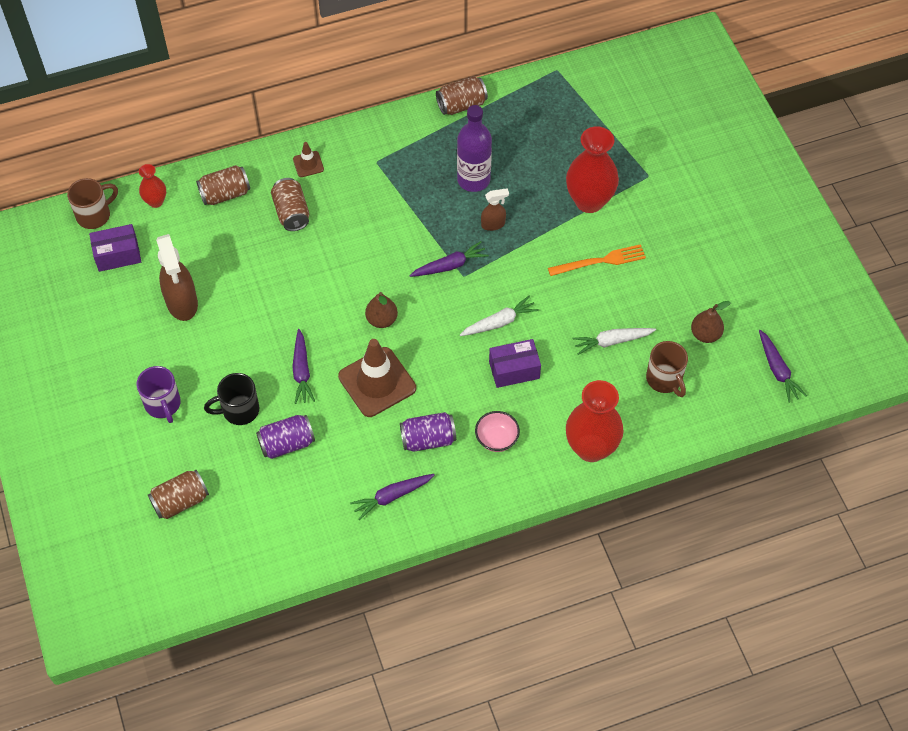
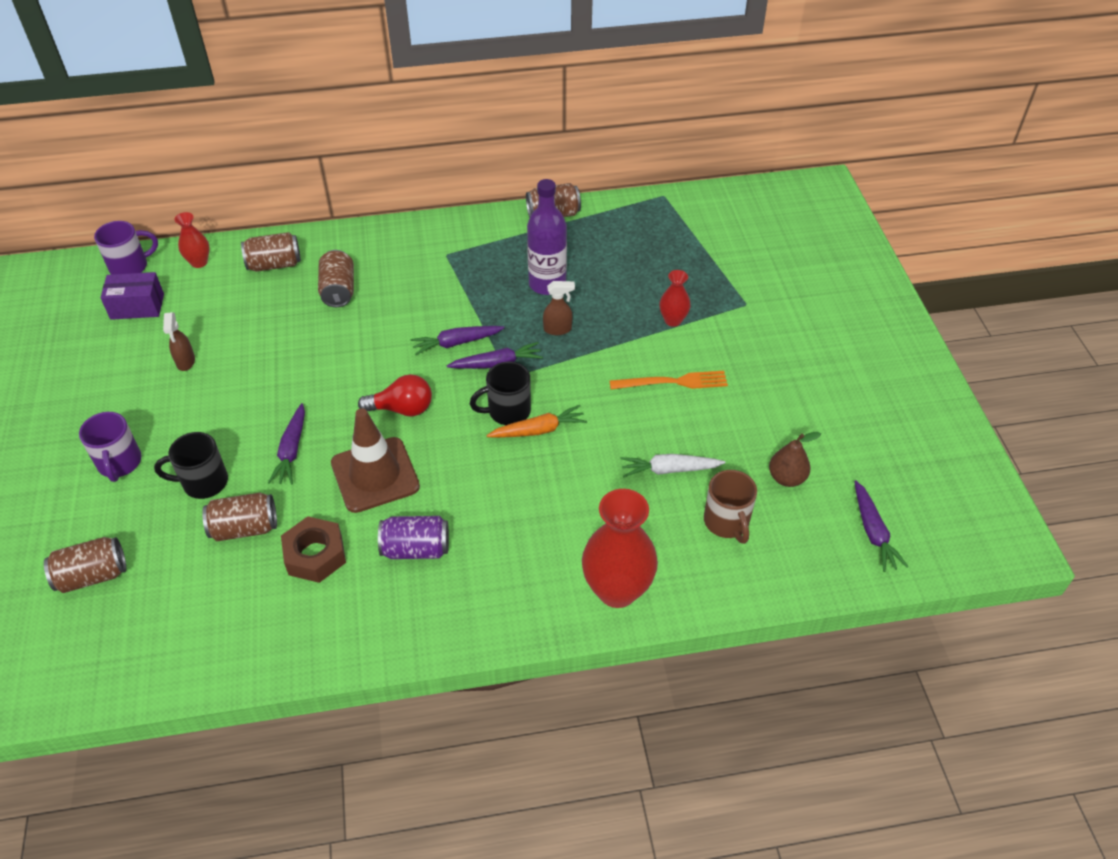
camera: 10 degrees right, 10 degrees down
brown mug [67,178,118,229] -> purple mug [94,221,158,275]
brown spray bottle [156,234,198,321] -> brown spray bottle [163,312,195,371], size x0.53
purple can [256,415,315,459] -> brown can [202,493,277,541]
brown traffic cone [293,142,324,177] -> none
purple carrot [350,474,435,520] -> purple carrot moved to [411,326,505,355]
brown pear [365,292,398,328] -> red light bulb [358,374,432,416]
white carrot [460,296,539,336] -> orange carrot [486,405,587,438]
pink bowl [475,411,520,452] -> none
purple box [489,339,541,388] -> none
red vase [566,126,619,213] -> red vase [659,270,691,327], size x0.51
none -> brown nut [281,516,346,583]
none -> black mug [470,362,531,425]

